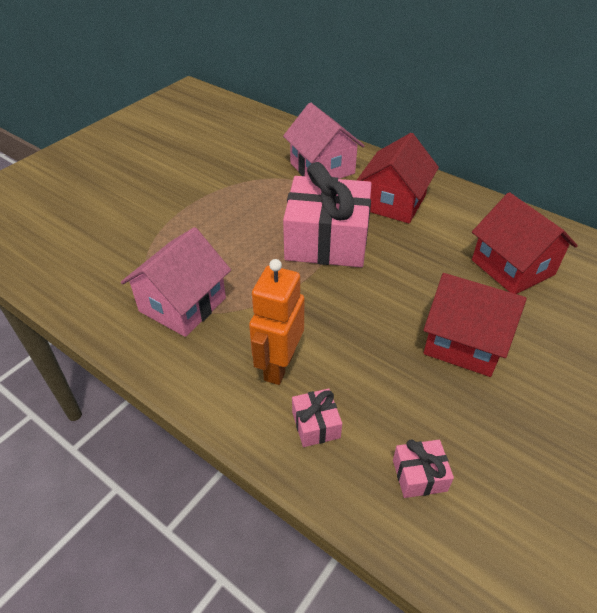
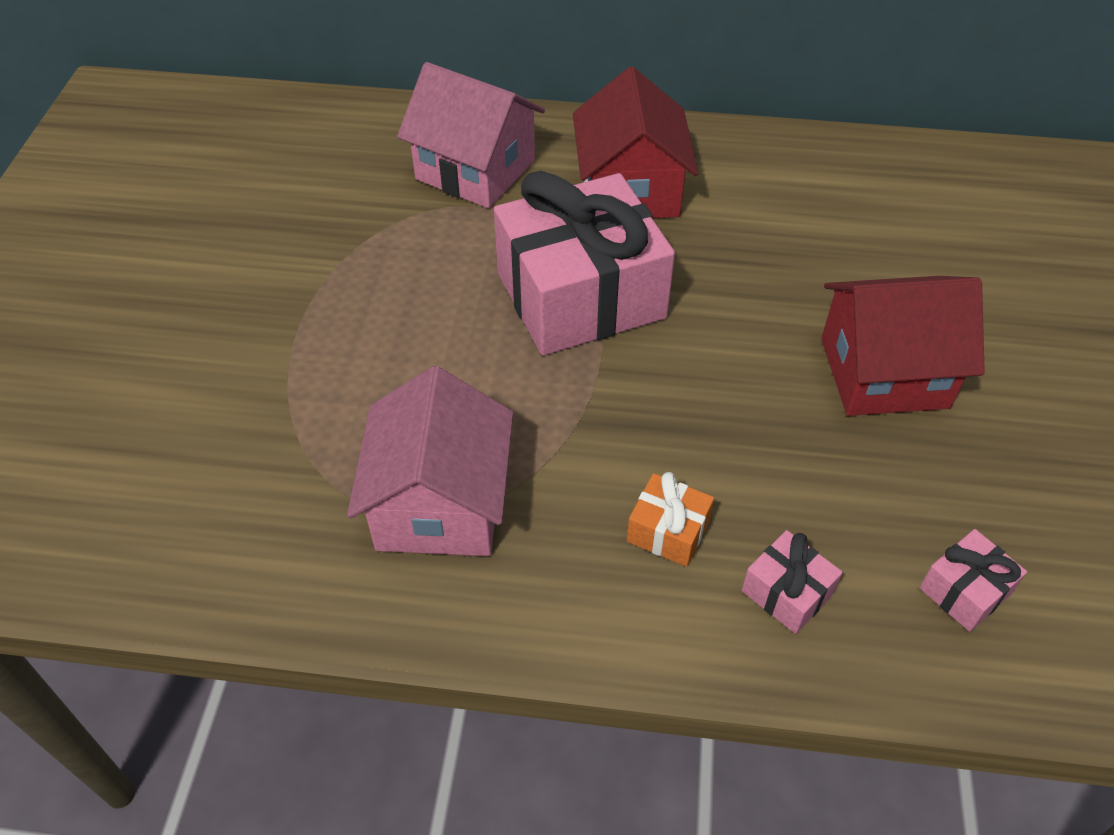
camera: 30 degrees left, 5 degrees up
orange robot [249,259,305,385] -> orange gift [627,472,714,567]
red house [472,192,578,294] -> none

